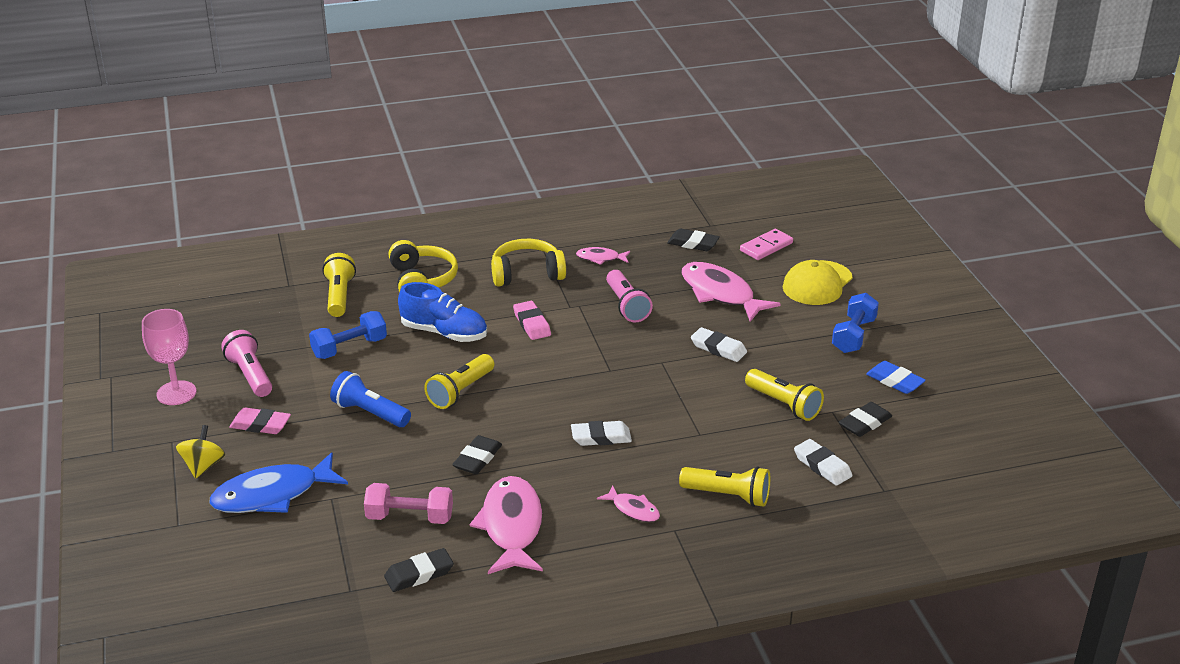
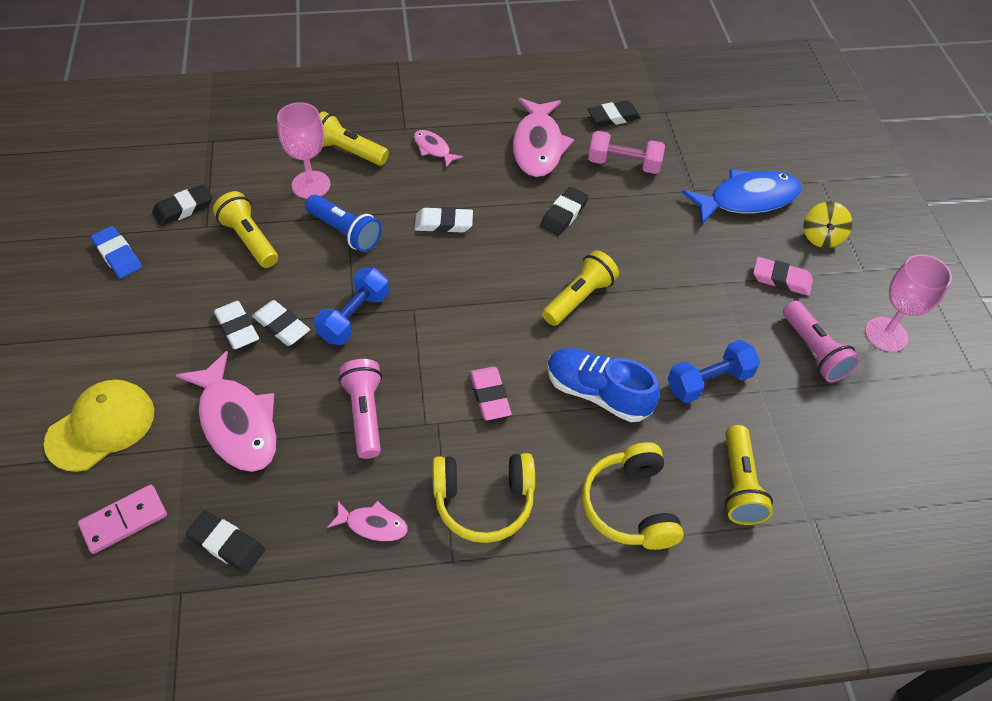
camera: 175 degrees left, 20 degrees up
blue flashlight [330,371,411,427] -> blue flashlight moved to [305,195,382,252]
white eraser [794,439,852,486] -> white eraser moved to [214,301,259,349]
blue dumbbell [832,293,879,353] -> blue dumbbell moved to [314,268,389,345]
none -> pink goblet [277,102,331,199]

